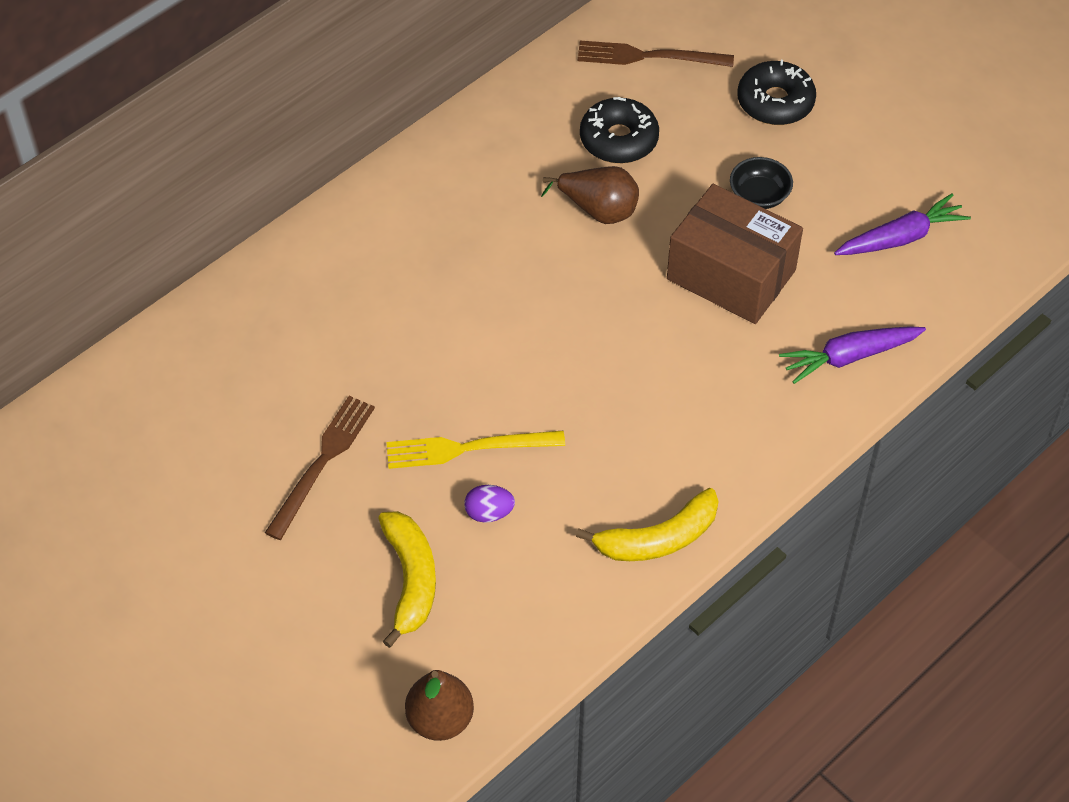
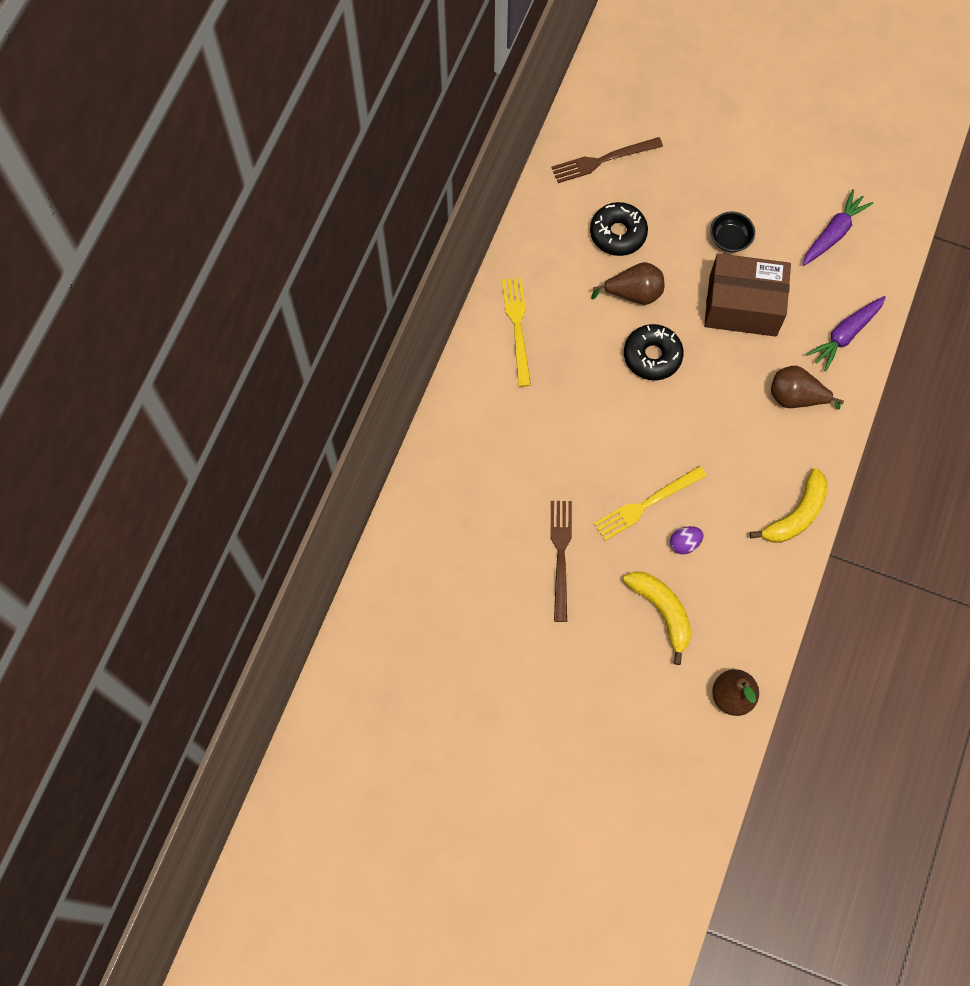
camera: 25 degrees left, 15 degrees up
black donut [737,60,816,125] -> black donut moved to [624,324,684,380]
none -> yellow fork [502,278,531,387]
none -> brown pear [771,366,844,409]

